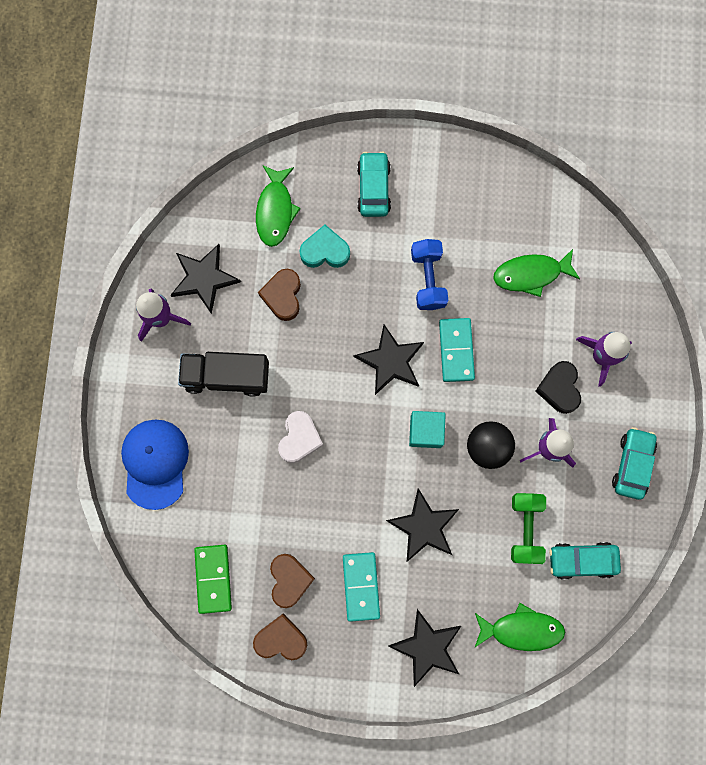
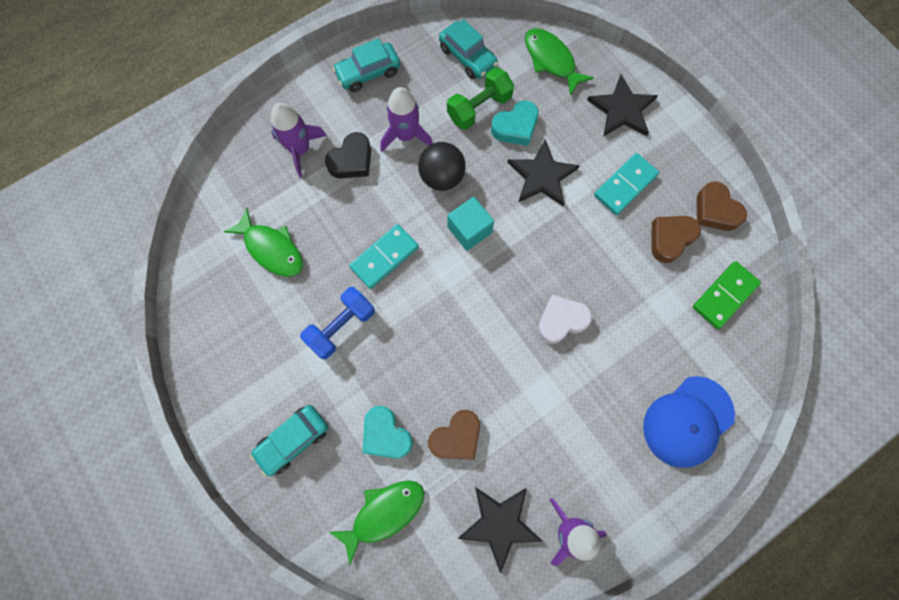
camera: 130 degrees left, 5 degrees down
black truck [178,352,269,397] -> none
black star [353,324,424,395] -> none
none -> turquoise heart [491,100,539,146]

